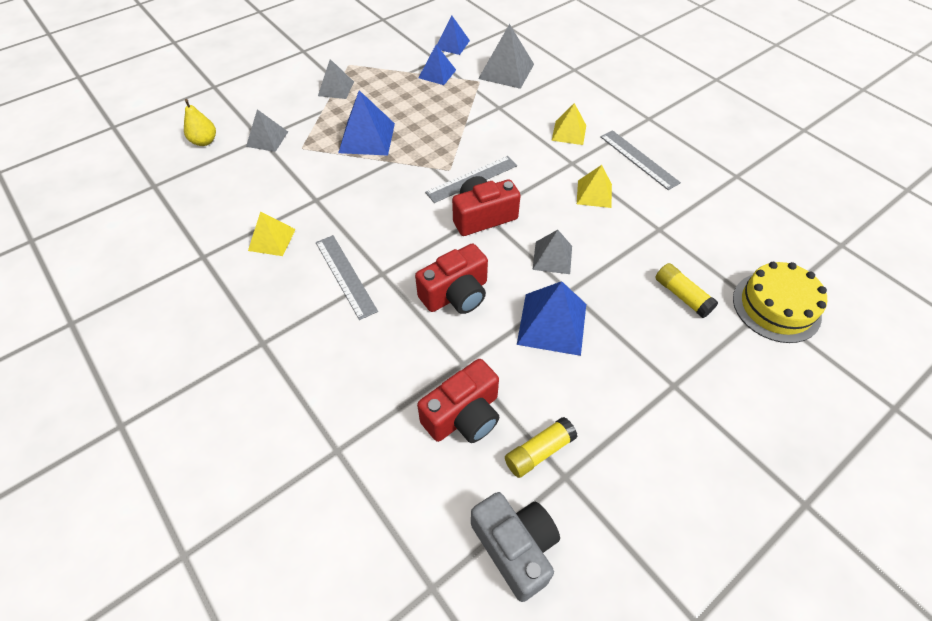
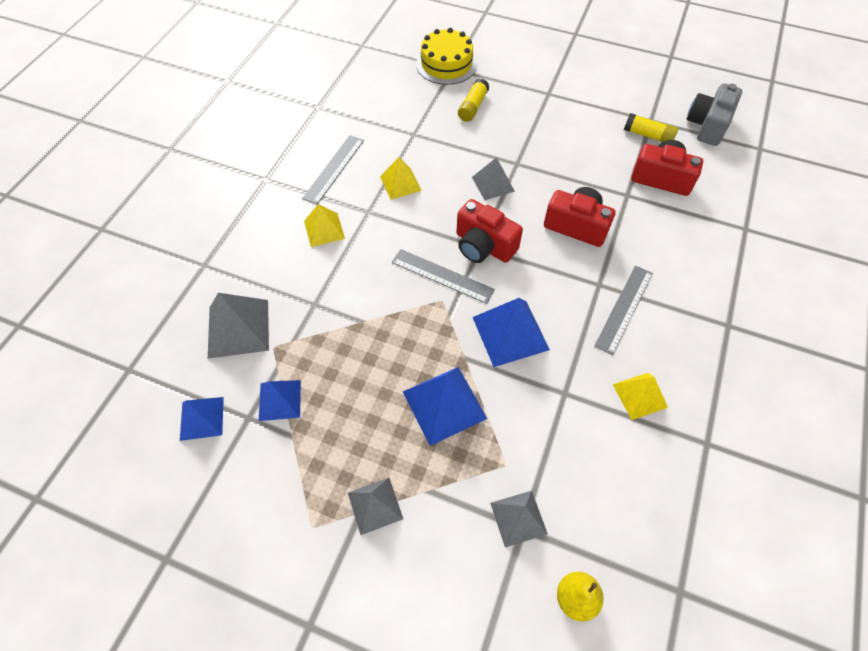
camera: 120 degrees left, 5 degrees up
blue pyramid [517,281,586,356] -> blue pyramid moved to [473,298,550,367]

